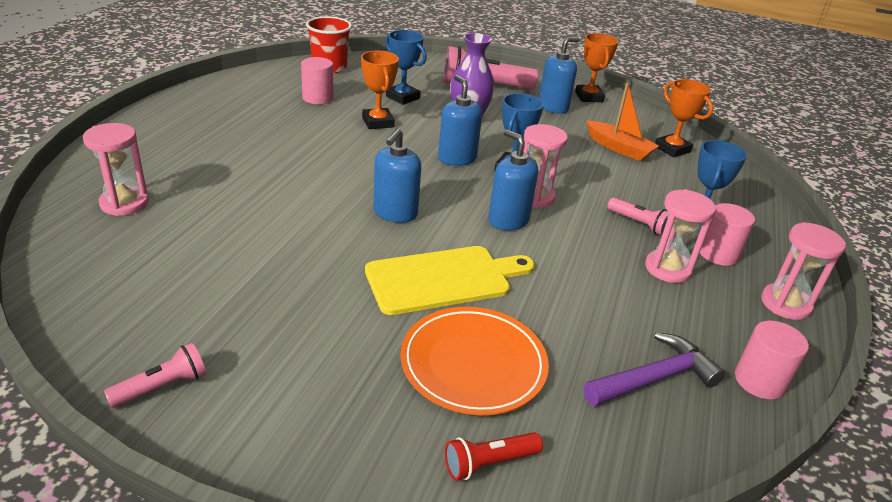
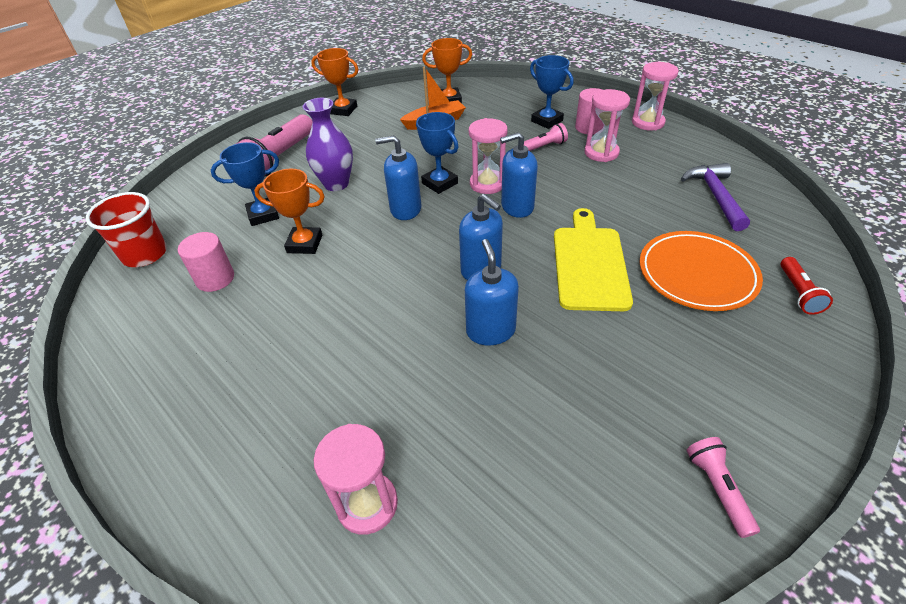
camera: 60 degrees left, 10 degrees up
blue soap dispenser [539,37,580,114] -> blue soap dispenser moved to [465,239,519,346]
pink cylinder [735,321,809,399] -> none

